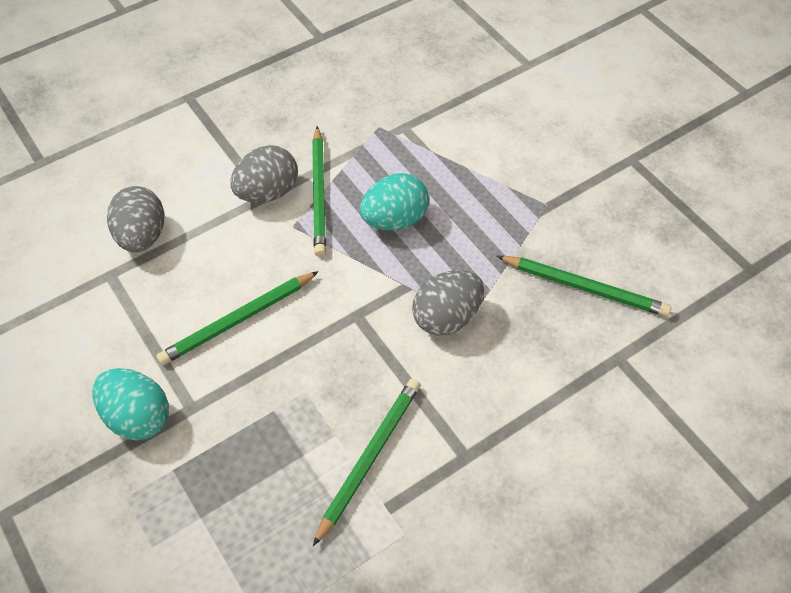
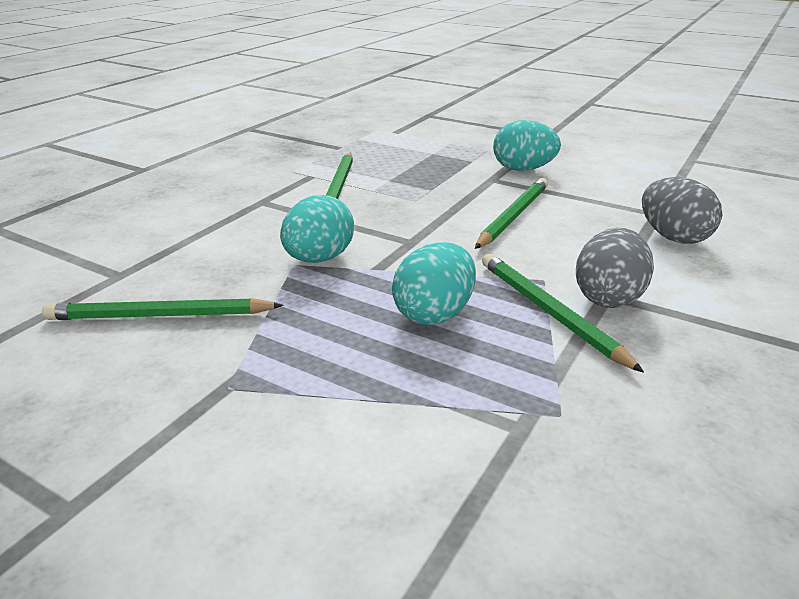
camera: 155 degrees right, 25 degrees down
grey egg [412,270,484,336] -> turquoise egg [280,195,354,263]

